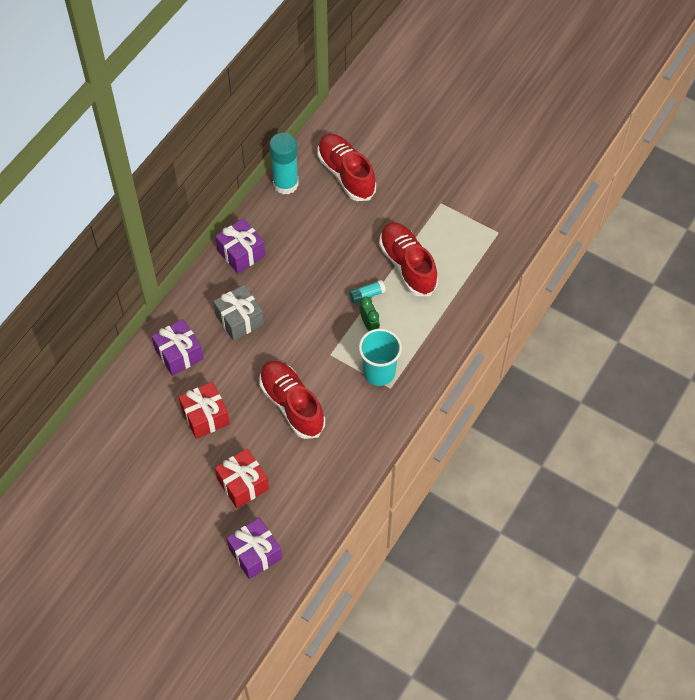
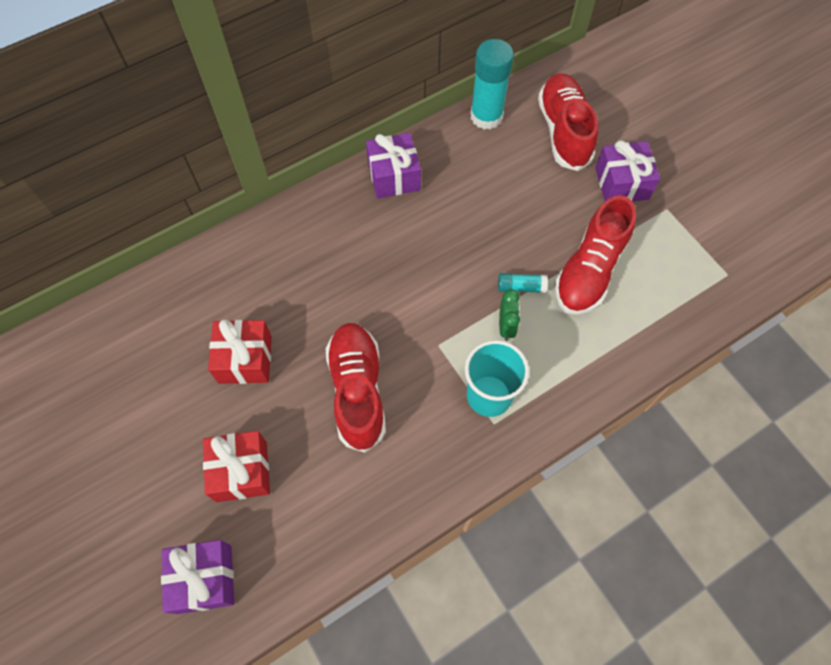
camera: 25 degrees right, 5 degrees up
purple gift [152,319,204,376] -> purple gift moved to [595,140,660,202]
grey gift [213,285,264,341] -> none
red shoe [379,222,438,296] -> red shoe turned 150 degrees counterclockwise [555,195,636,315]

